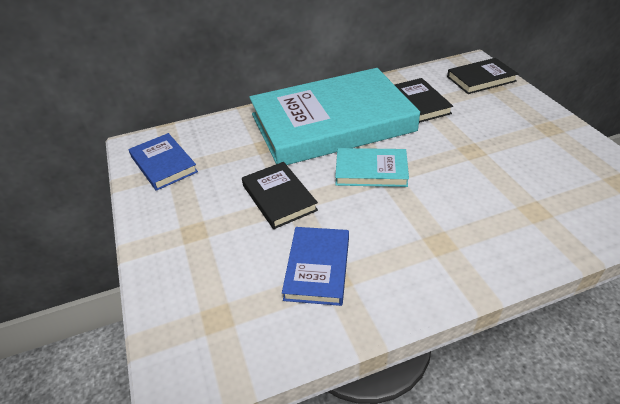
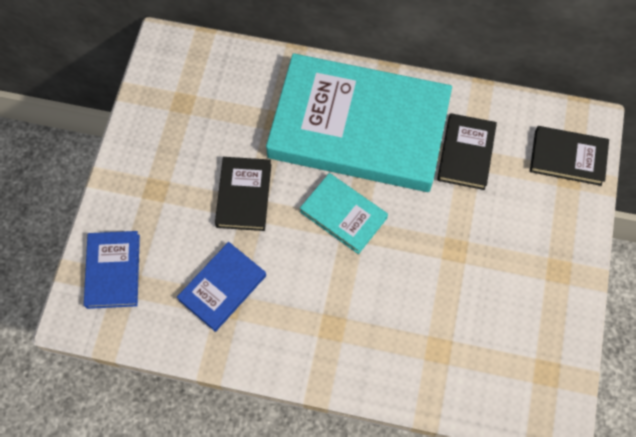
camera: 30 degrees right, 25 degrees up
blue book [129,133,198,191] -> blue book moved to [84,231,140,309]

